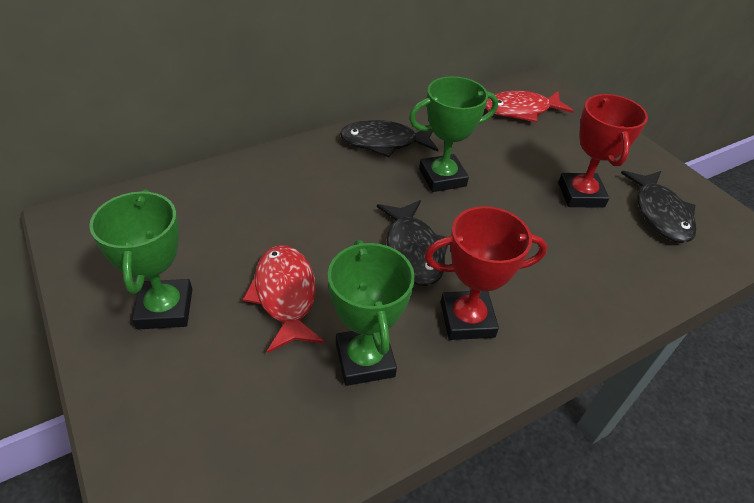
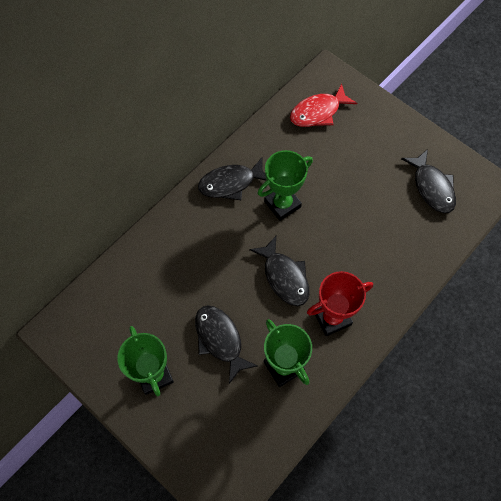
camera: 15 degrees left, 20 degrees up
red fish [242,245,325,353] -> black fish [195,305,258,384]
red trophy [558,94,648,208] -> none

